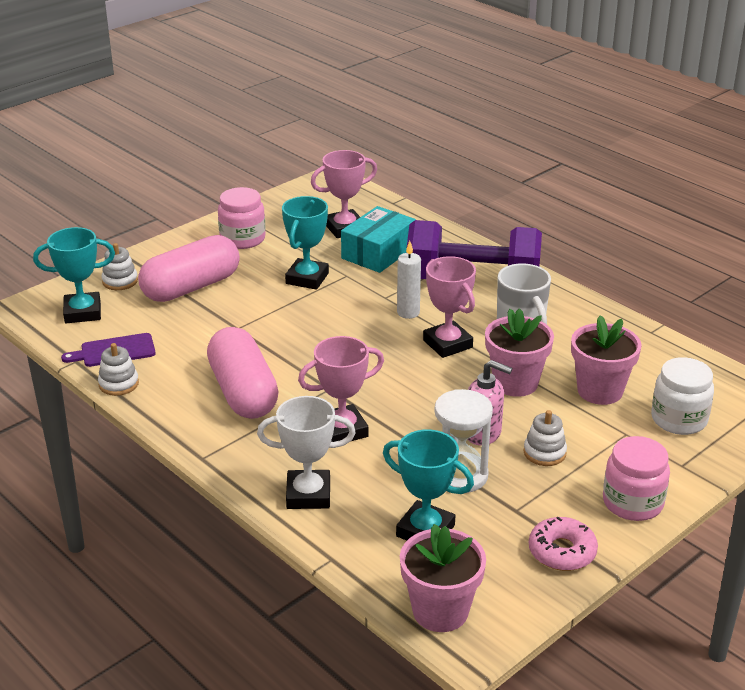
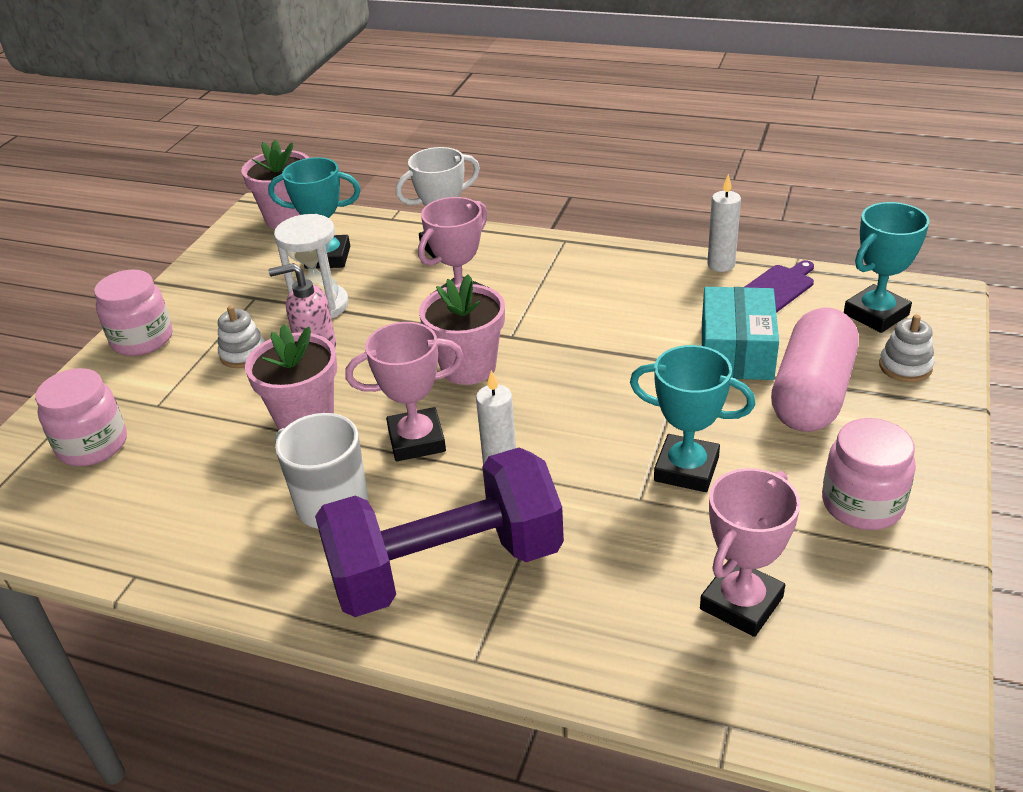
camera: 155 degrees right, 5 degrees up
white stacking toy [98,343,139,396] -> white candle [707,174,741,272]
pink capsule [207,327,279,419] -> none
turquoise trophy [282,196,329,290] -> turquoise trophy turned 60 degrees counterclockwise [630,345,755,492]
turquoise box [341,206,416,273] -> turquoise box moved to [702,287,779,380]
pink trophy [423,256,476,358] -> pink trophy turned 45 degrees counterclockwise [345,322,464,462]
pink donut [529,517,598,571] -> none
pink flower pot [571,315,642,405] -> pink flower pot moved to [419,275,505,385]
white jar [651,357,714,435] -> pink jar [35,368,127,466]

